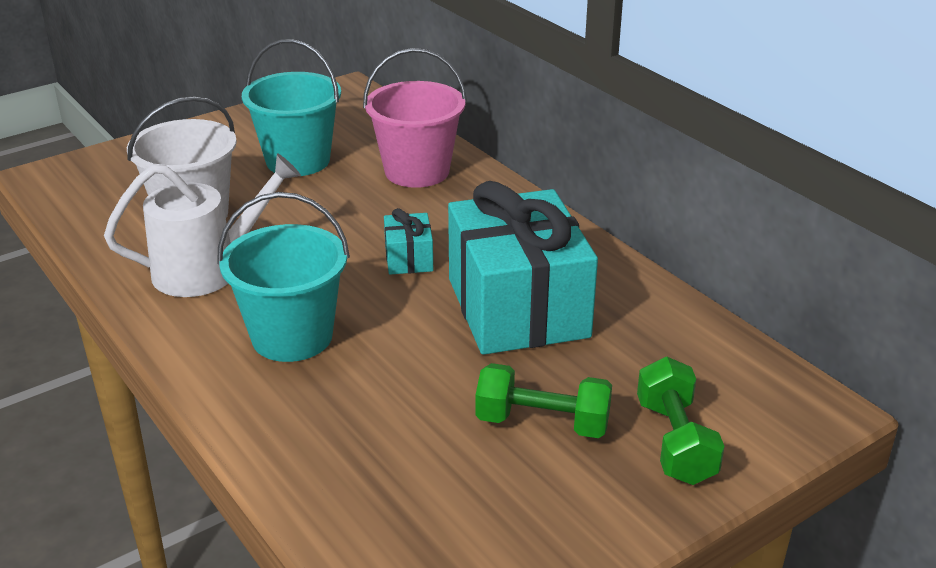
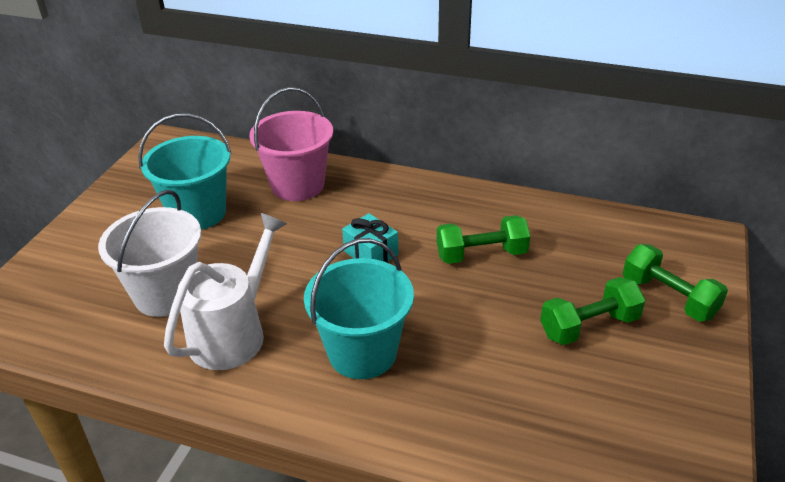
camera: 35 degrees left, 5 degrees up
turquoise gift [448,181,598,355] -> green dumbbell [437,215,530,264]

